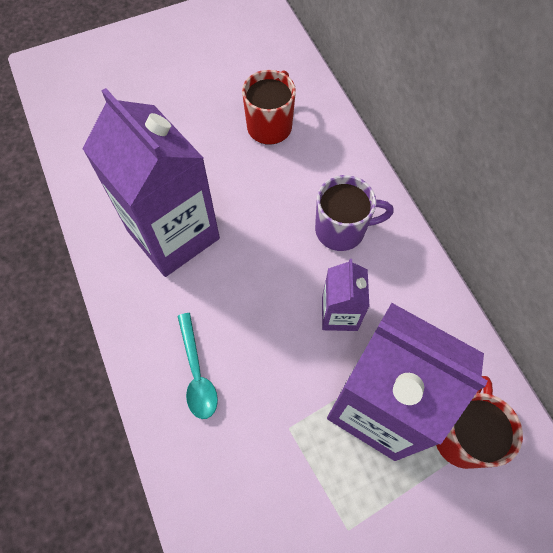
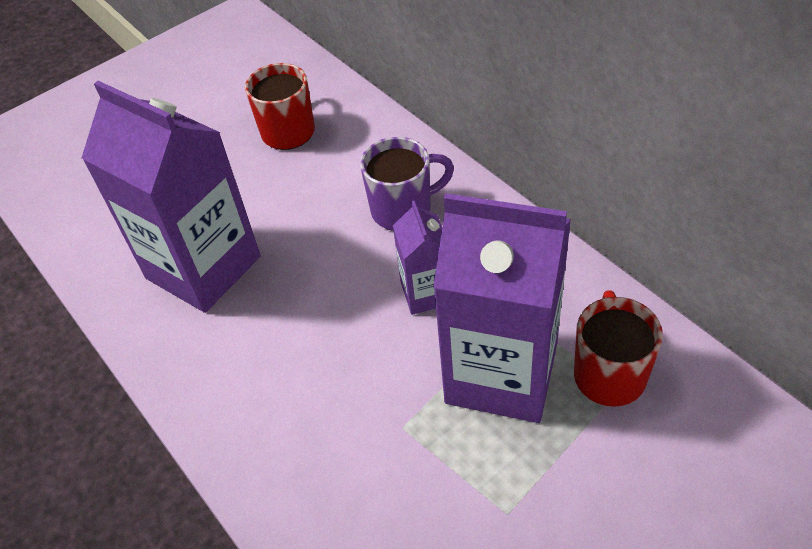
camera: 10 degrees left, 15 degrees down
turquoise spoon [177,313,218,419] -> none

